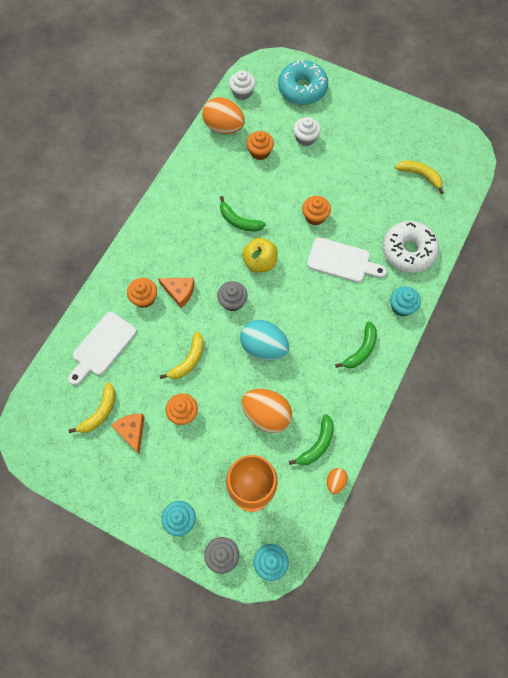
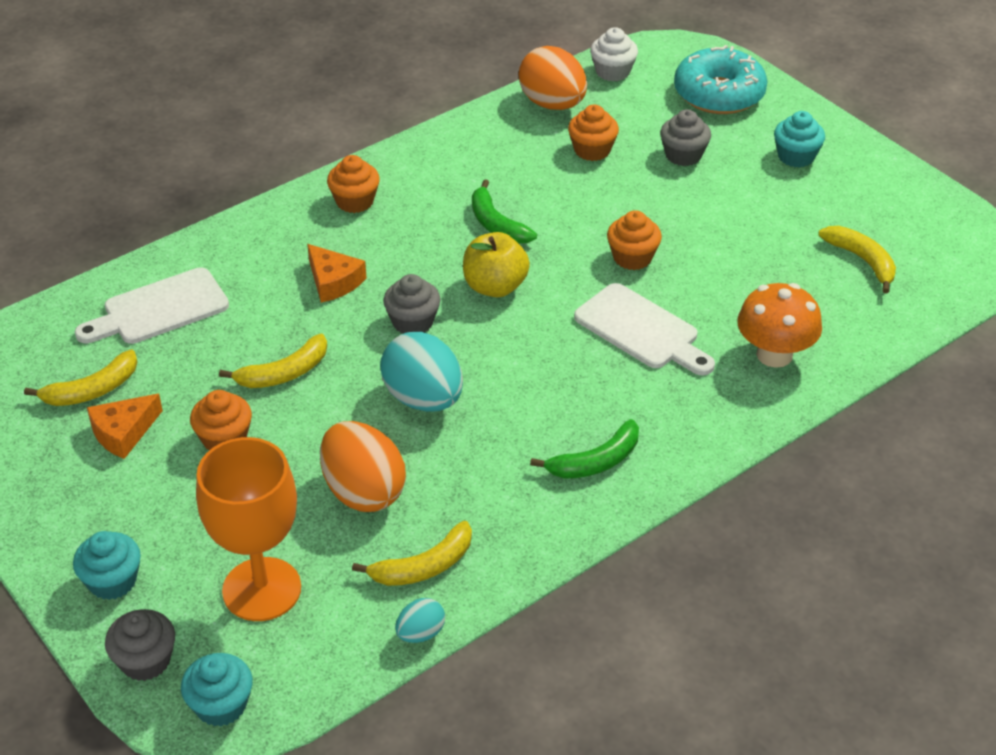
camera: 25 degrees right, 25 degrees down
orange cheese [111,414,144,454] -> orange cheese turned 135 degrees counterclockwise [87,394,163,459]
orange cupcake [127,278,157,308] -> orange cupcake moved to [327,155,380,213]
green banana [289,414,334,465] -> yellow banana [352,521,472,586]
white cupcake [293,117,321,146] -> grey cupcake [660,109,711,166]
orange egg [327,468,348,494] -> turquoise egg [395,598,445,643]
white donut [382,221,439,273] -> orange mushroom [737,283,822,368]
turquoise cupcake [390,286,421,316] -> turquoise cupcake moved to [774,111,825,168]

